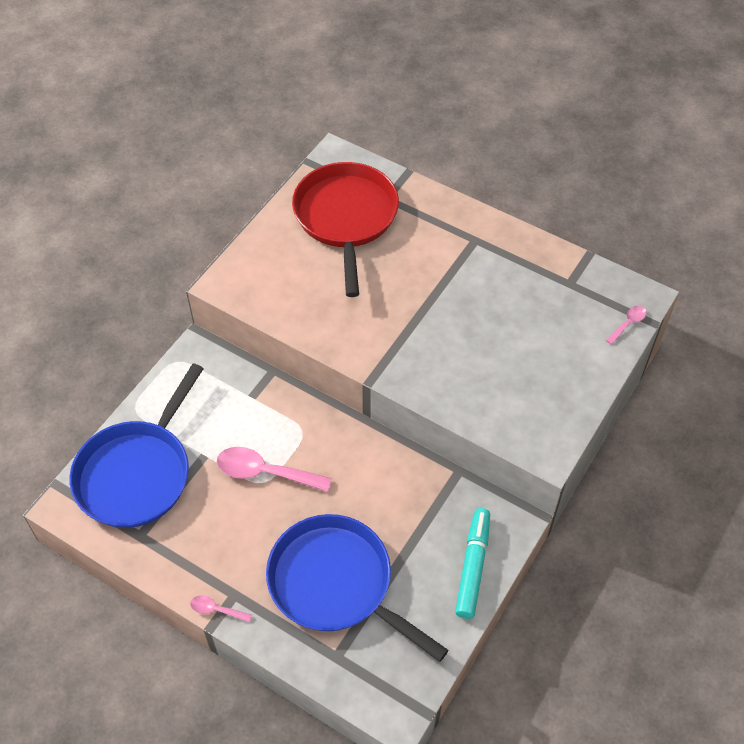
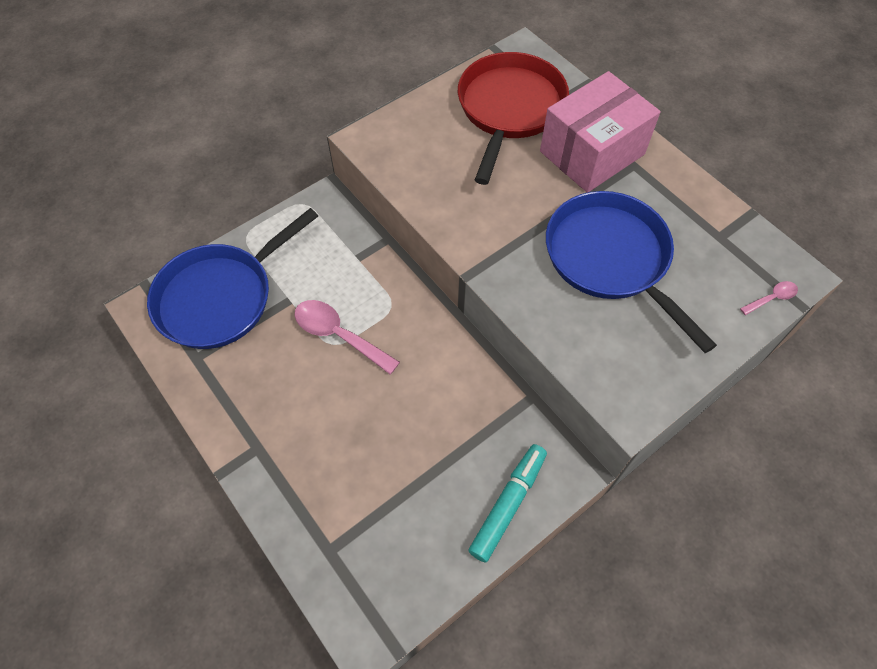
camera: 20 degrees right, 5 degrees up
pink spoon [190,595,252,622] -> none
blue pan [266,514,448,662] -> blue pan moved to [546,191,717,353]
none -> pink box [540,71,661,193]

